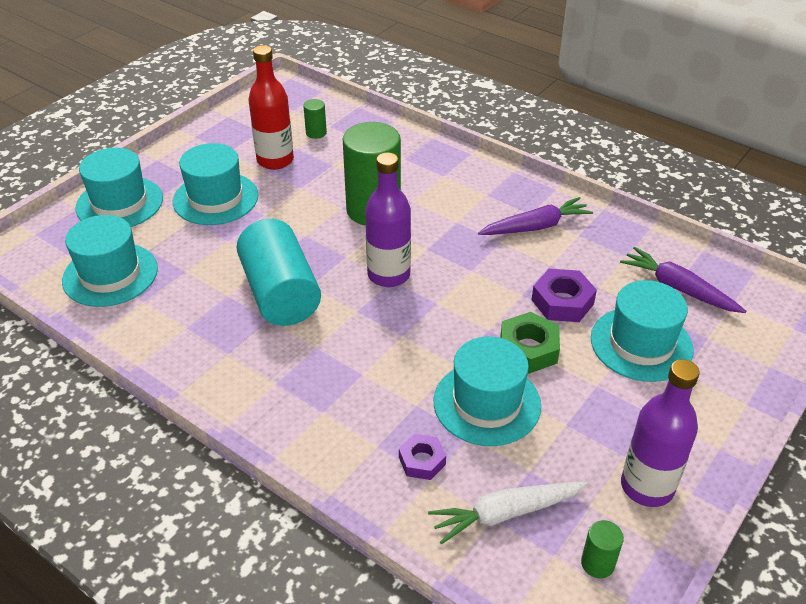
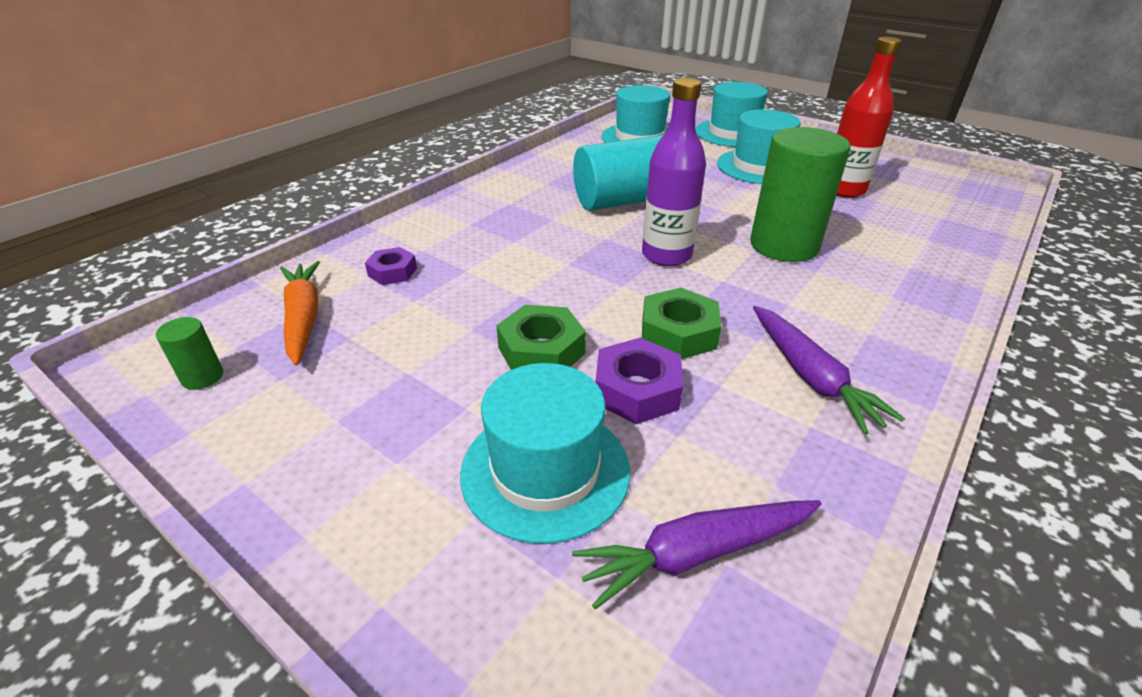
camera: 90 degrees right, 5 degrees down
green cylinder [303,99,327,139] -> none
white carrot [428,482,587,544] -> orange carrot [280,261,320,366]
turquoise hat [434,337,541,446] -> none
purple carrot [620,247,746,313] -> purple carrot turned 150 degrees counterclockwise [572,500,822,609]
purple bottle [621,359,700,507] -> none
none -> green nut [642,288,721,359]

